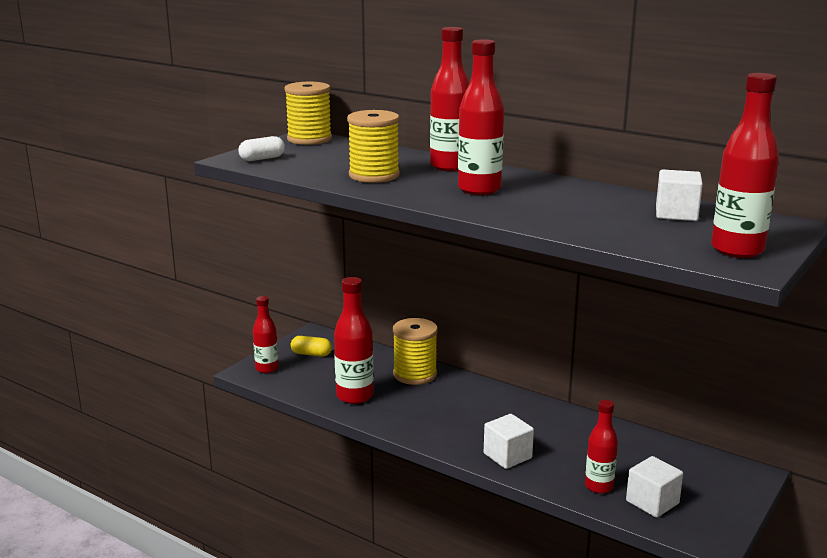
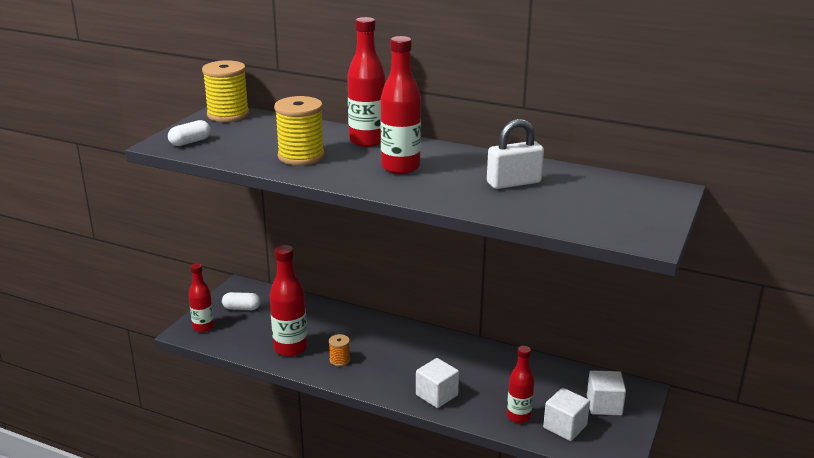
camera: 10 degrees left, 5 degrees up
yellow capsule [291,336,332,357] -> white capsule [222,292,261,310]
yellow spool [393,318,438,385] -> none
white cube [656,169,703,221] -> white cube moved to [587,370,626,415]
red bottle [711,73,779,258] -> none
none -> orange spool [329,334,350,366]
none -> white padlock [487,119,544,189]

